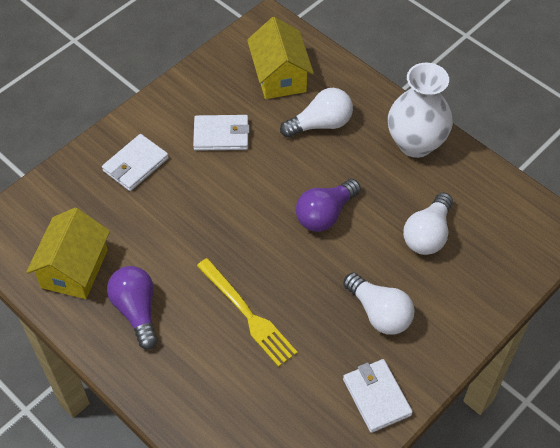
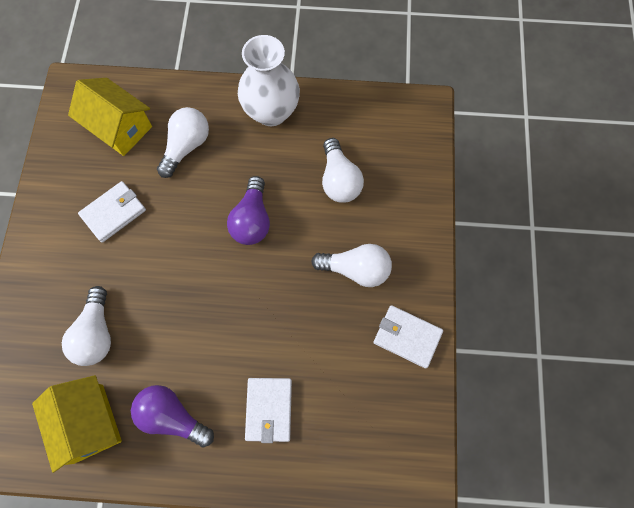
camera: 40 degrees left, 15 degrees up
white wallet [102,134,169,191] -> white wallet moved to [245,378,292,443]
yellow fork [197,258,298,367] -> none
none -> white light bulb [62,286,111,366]

